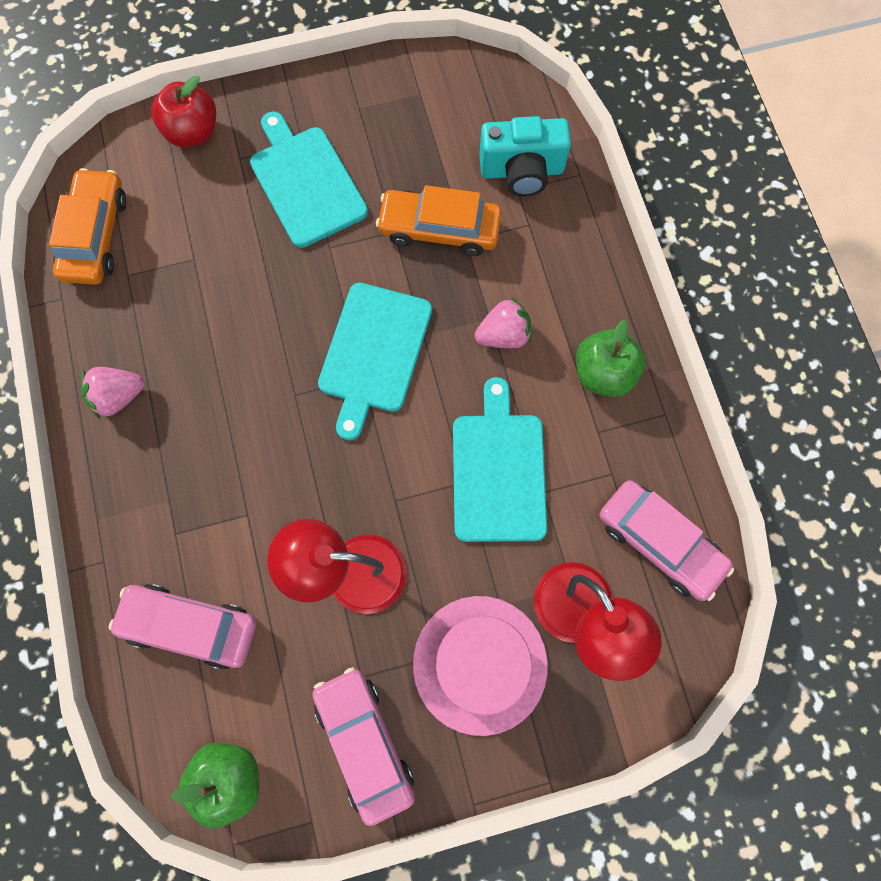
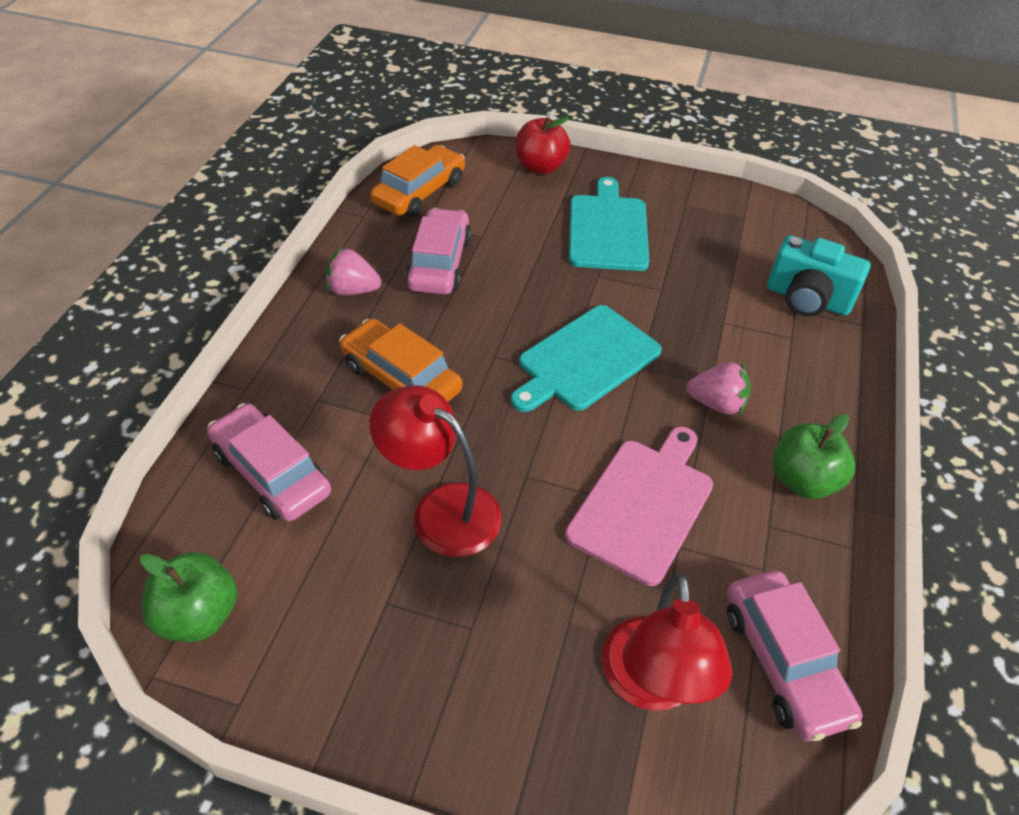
camera: 30 degrees right, 25 degrees down
pink car [312,667,415,826] -> pink car moved to [405,208,471,295]
orange car [376,185,502,256] -> orange car moved to [339,318,462,402]
pink hat [413,596,548,736] -> none
turquoise cutting board [453,377,547,542] -> pink cutting board [565,427,713,586]

